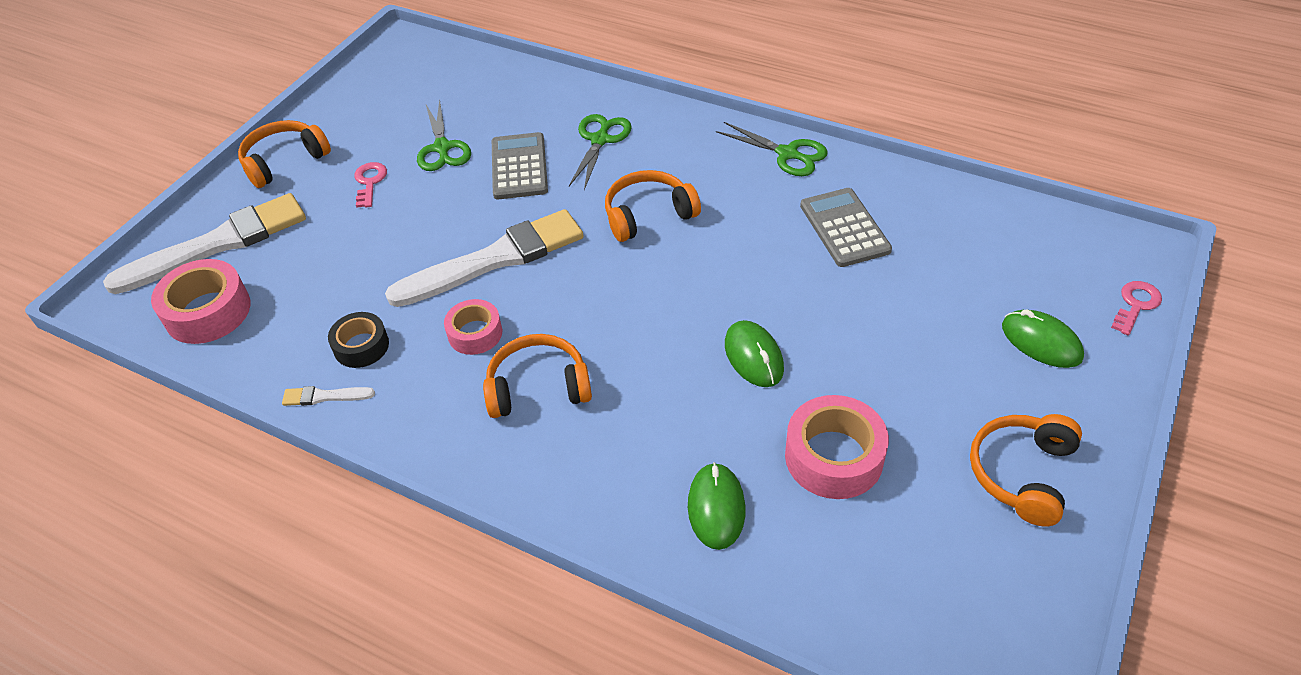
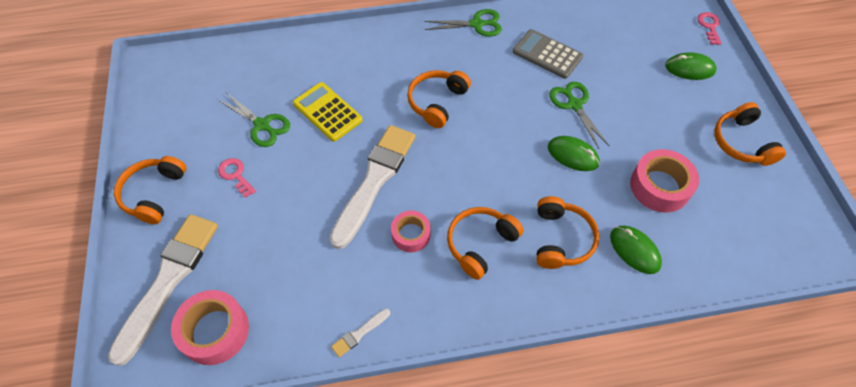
camera: 40 degrees left, 10 degrees up
black tape [328,312,389,368] -> none
grey calculator [492,132,548,200] -> yellow calculator [293,82,363,142]
green scissors [569,114,632,190] -> green scissors moved to [549,82,609,149]
none -> orange headphones [537,196,599,269]

